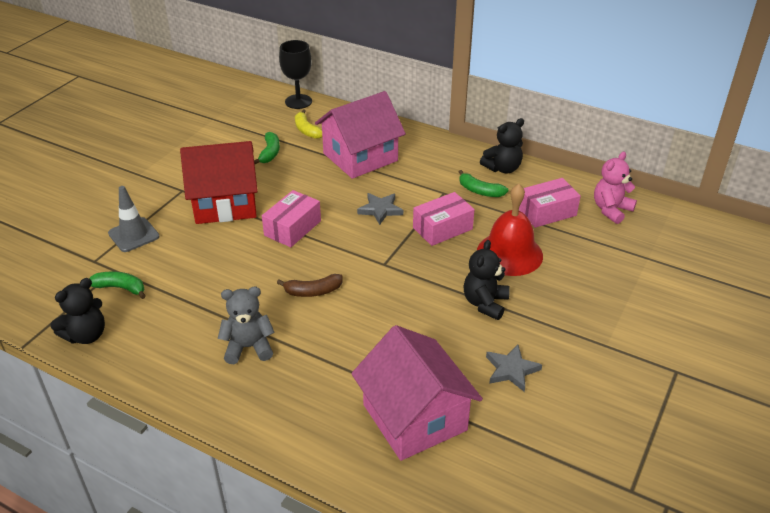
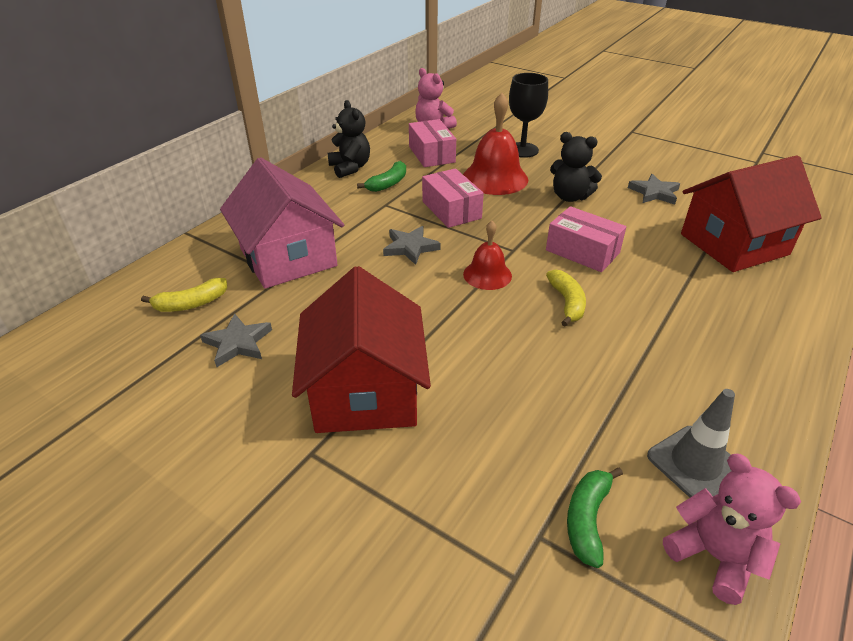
camera: 85 degrees left, 0 degrees up
black teddy bear [50,278,105,344] -> pink teddy bear [663,454,801,605]
grey traffic cone [108,186,159,252] -> grey traffic cone moved to [647,389,735,498]
grey teddy bear [218,287,275,364] -> none
green banana [254,132,280,164] -> grey star [200,314,272,367]
pink box [262,190,321,247] -> pink box moved to [546,206,627,272]
brown banana [277,274,343,297] -> yellow banana [546,269,586,327]
black goblet [279,40,312,109] -> black goblet moved to [509,73,548,158]
pink house [351,325,483,461] -> red house [681,155,822,272]
none -> red bell [463,221,512,290]

